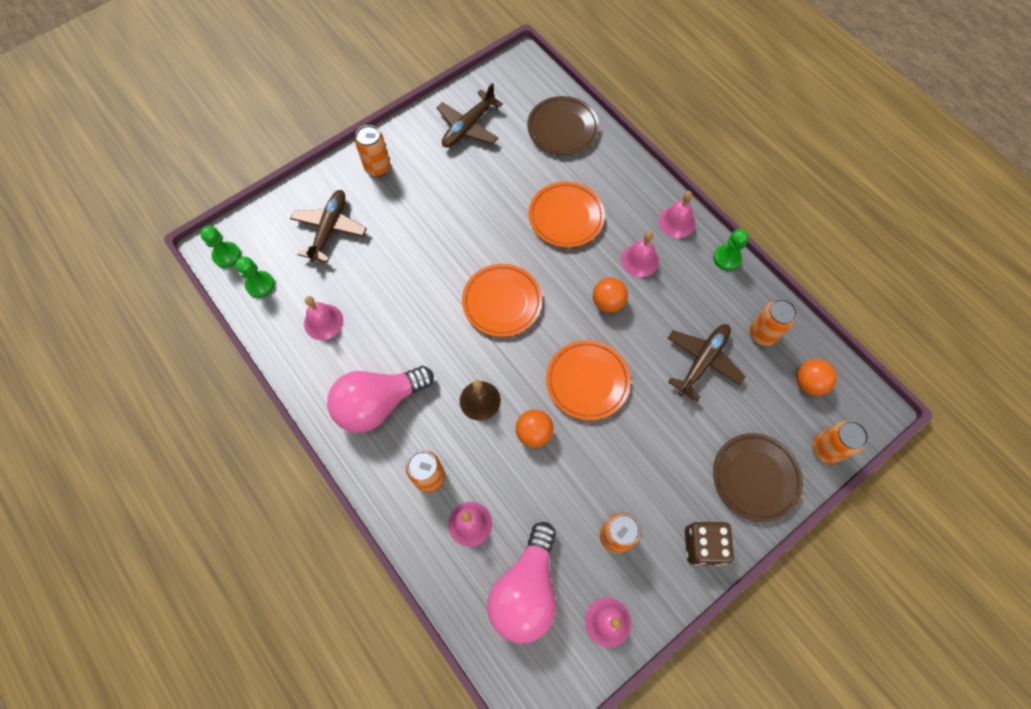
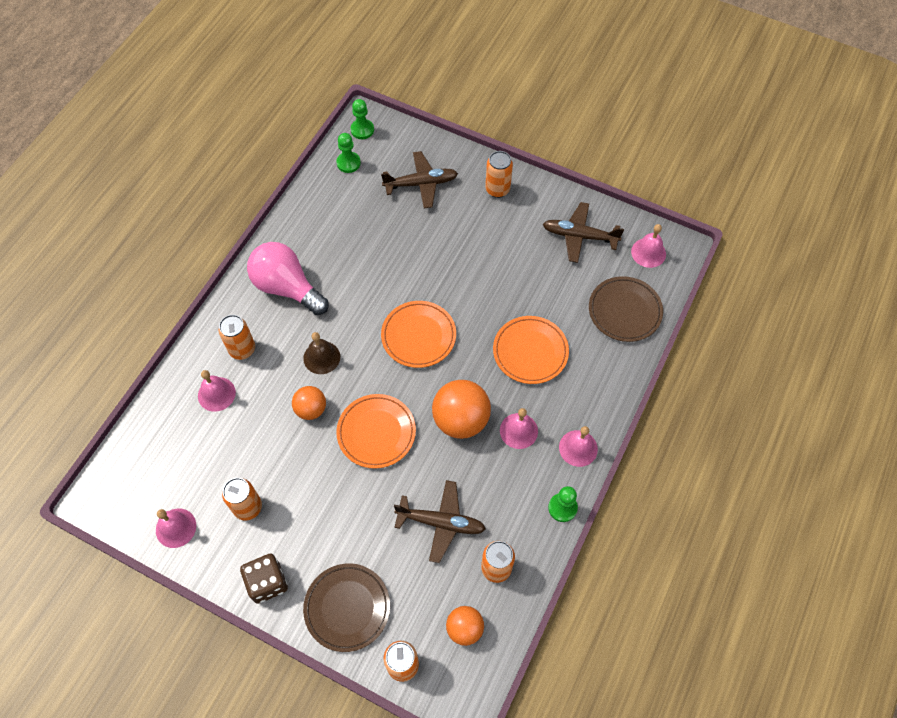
camera: 65 degrees right, 5 degrees down
pink bell [304,296,343,340] -> pink bell moved to [631,224,666,268]
pink light bulb [487,522,556,643] -> none
orange ball [593,277,628,313] -> orange ball [432,380,491,439], size x1.70

